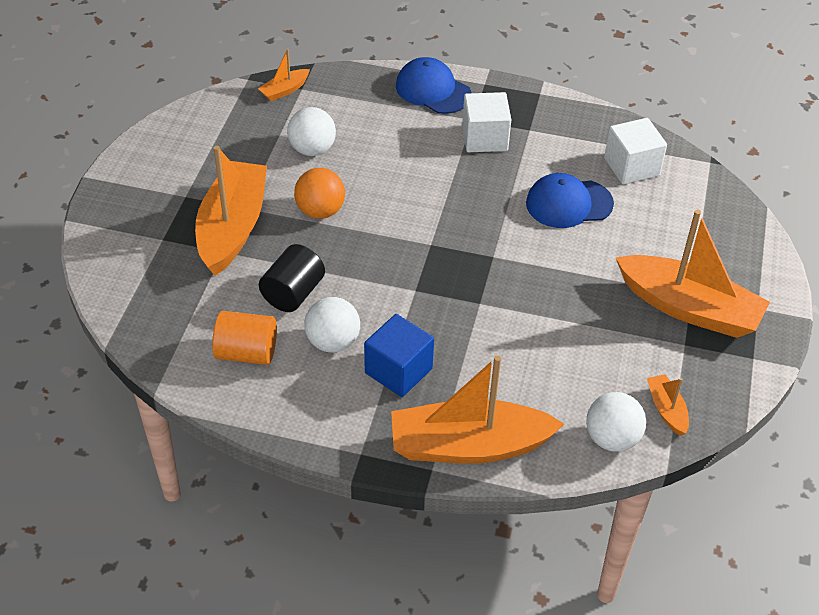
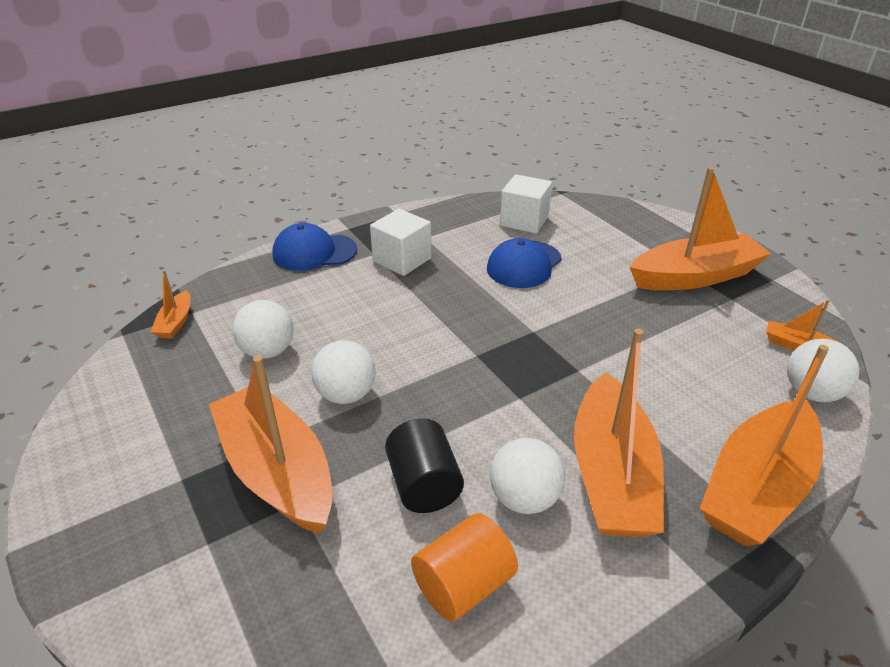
camera: 45 degrees left, 10 degrees down
orange ball [294,168,345,219] -> white ball [311,340,376,404]
blue cube [364,314,434,397] -> orange boat [574,329,664,537]

